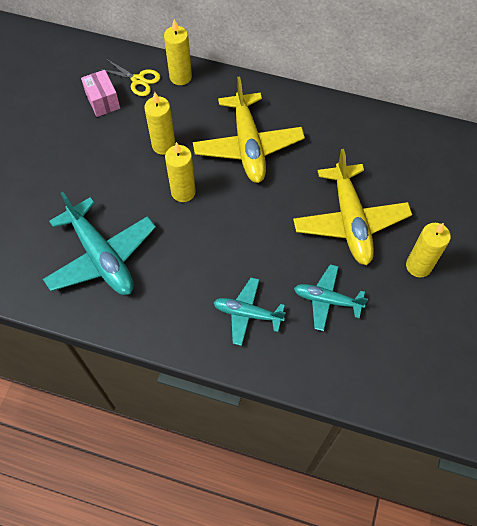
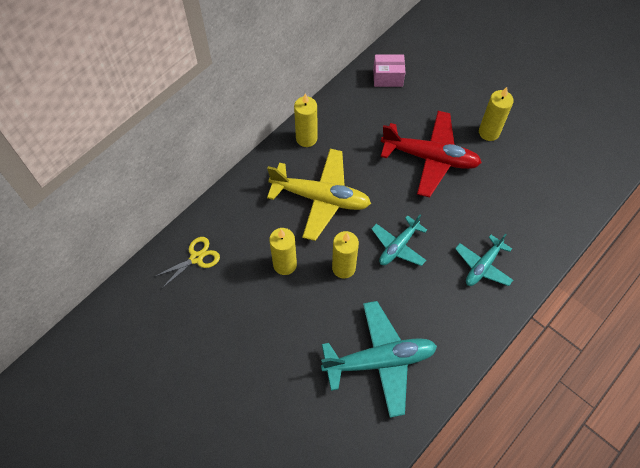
camera: 65 degrees left, 0 degrees up
pink box [81,70,120,117] -> pink box moved to [373,55,406,87]
yellow candle [164,19,192,85] -> yellow candle moved to [294,93,317,147]
yellow plane [293,149,412,265] -> red plane [381,111,482,197]
turquoise plane [294,264,368,331] -> turquoise plane moved to [372,214,427,266]

